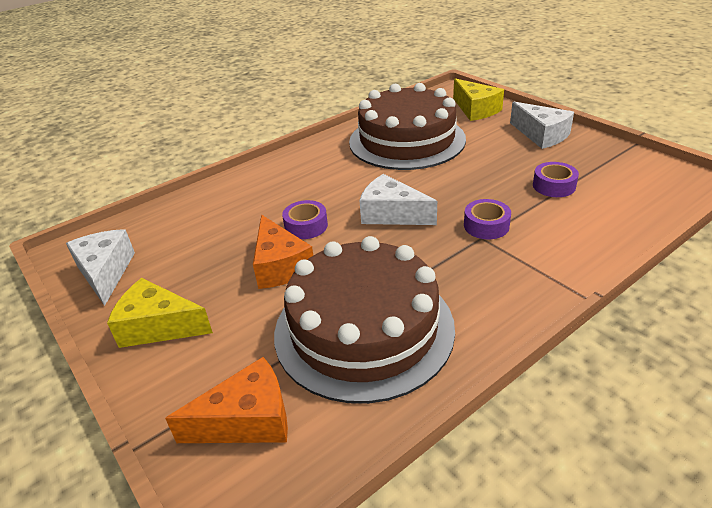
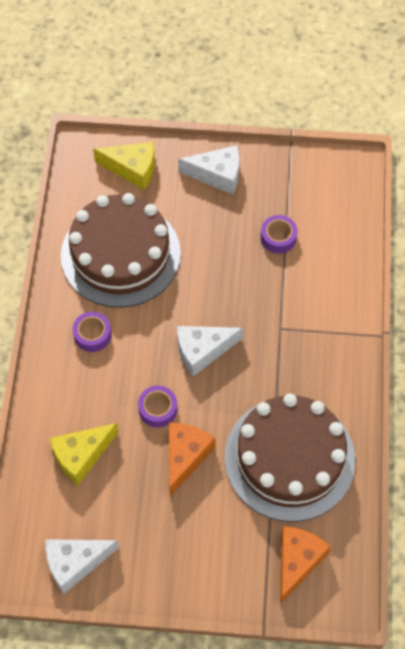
camera: 50 degrees left, 25 degrees up
white cheese [66,229,135,306] -> white cheese turned 45 degrees counterclockwise [45,539,119,594]
yellow cheese [107,278,213,348] -> yellow cheese moved to [49,423,119,485]
orange cheese [253,215,313,289] -> orange cheese turned 90 degrees counterclockwise [169,423,216,496]
purple tape [464,199,511,239] -> purple tape moved to [73,312,112,352]

